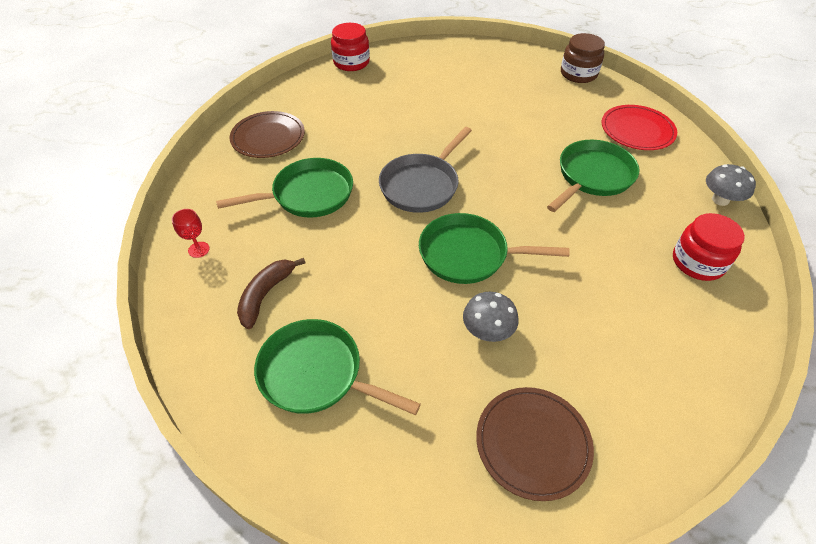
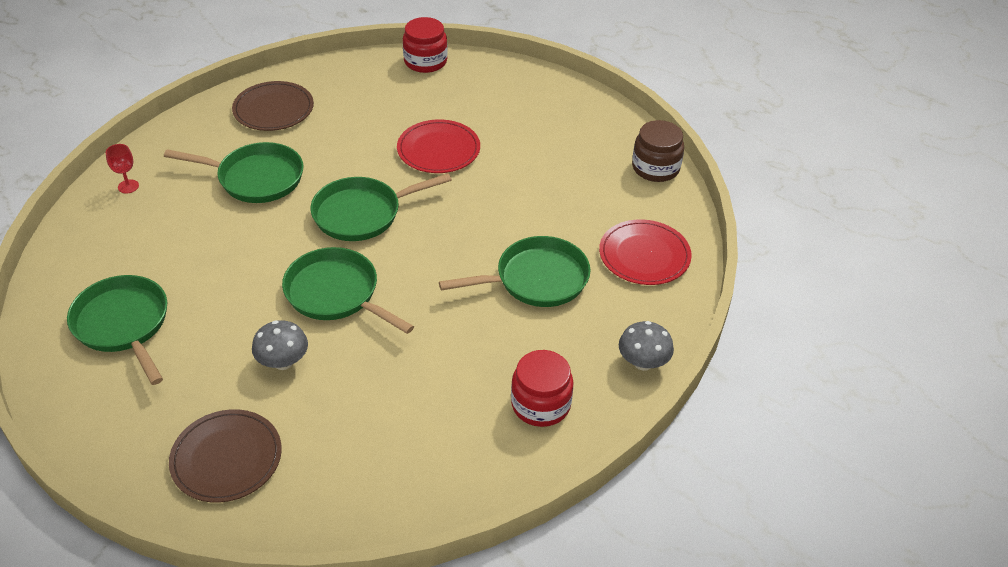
camera: 30 degrees right, 5 degrees down
brown banana [237,258,306,329] -> none
grey pan [379,127,472,213] -> green pan [311,173,452,241]
none -> red plate [397,119,480,173]

